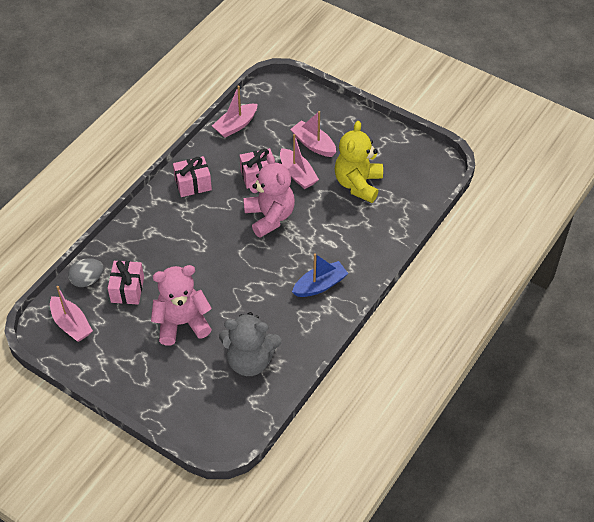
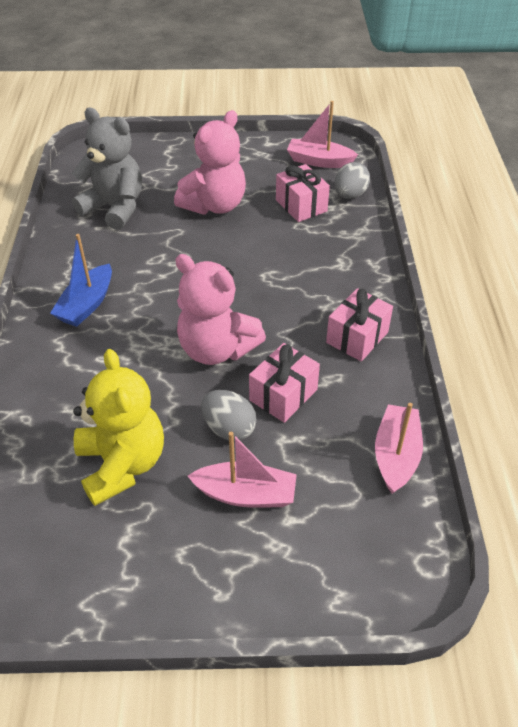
camera: 145 degrees right, 5 degrees down
grey teddy bear [219,312,282,376] -> grey teddy bear turned 60 degrees clockwise [72,108,142,230]
pink boat [280,134,319,189] -> grey egg [201,390,257,441]

